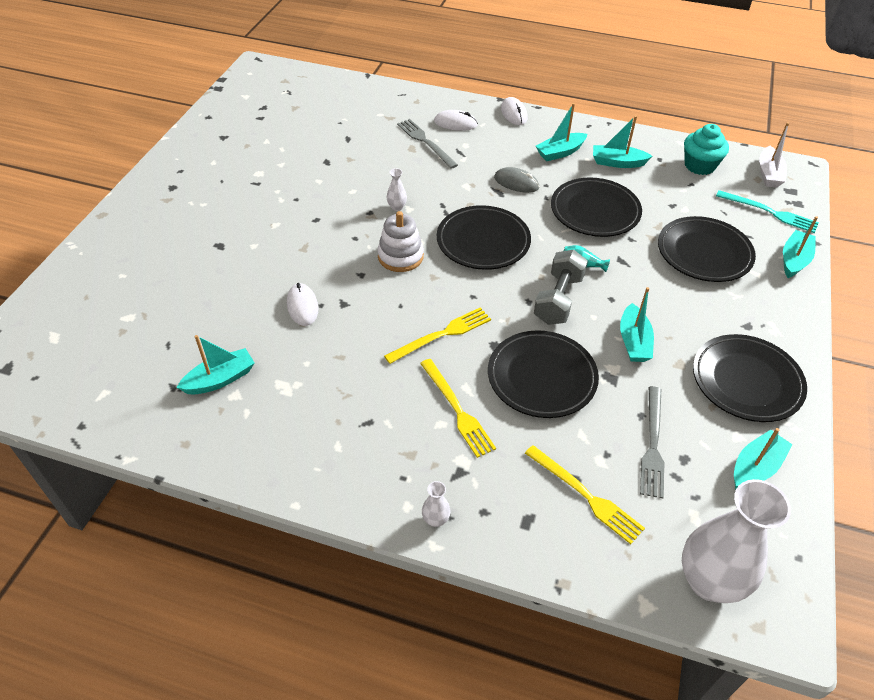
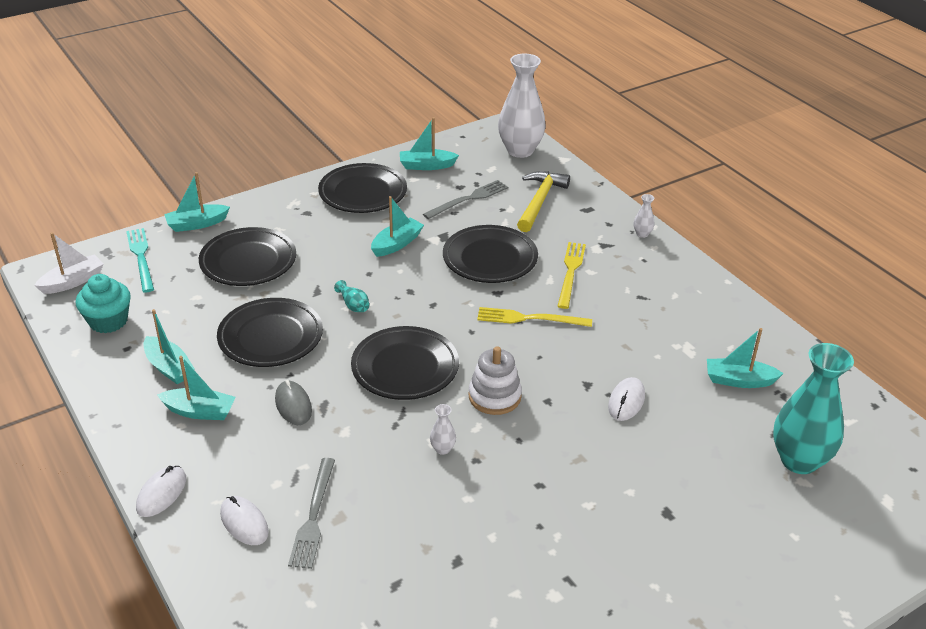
camera: 140 degrees left, 10 degrees down
yellow fork [525,445,645,544] -> yellow hammer [517,171,570,232]
grey dumbbell [534,250,588,325] -> none
none -> turquoise vase [773,343,854,474]

